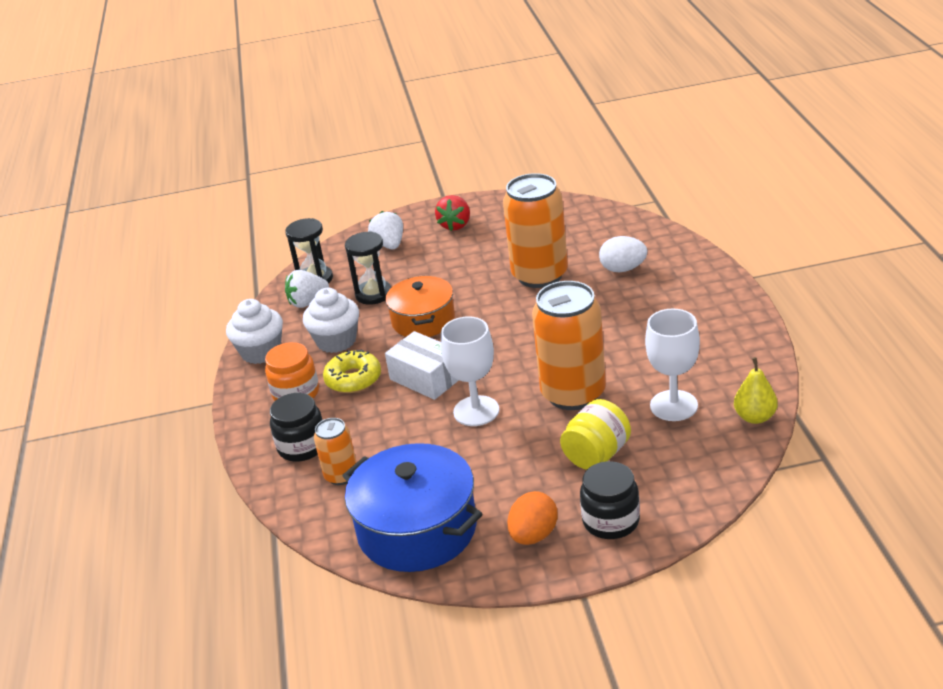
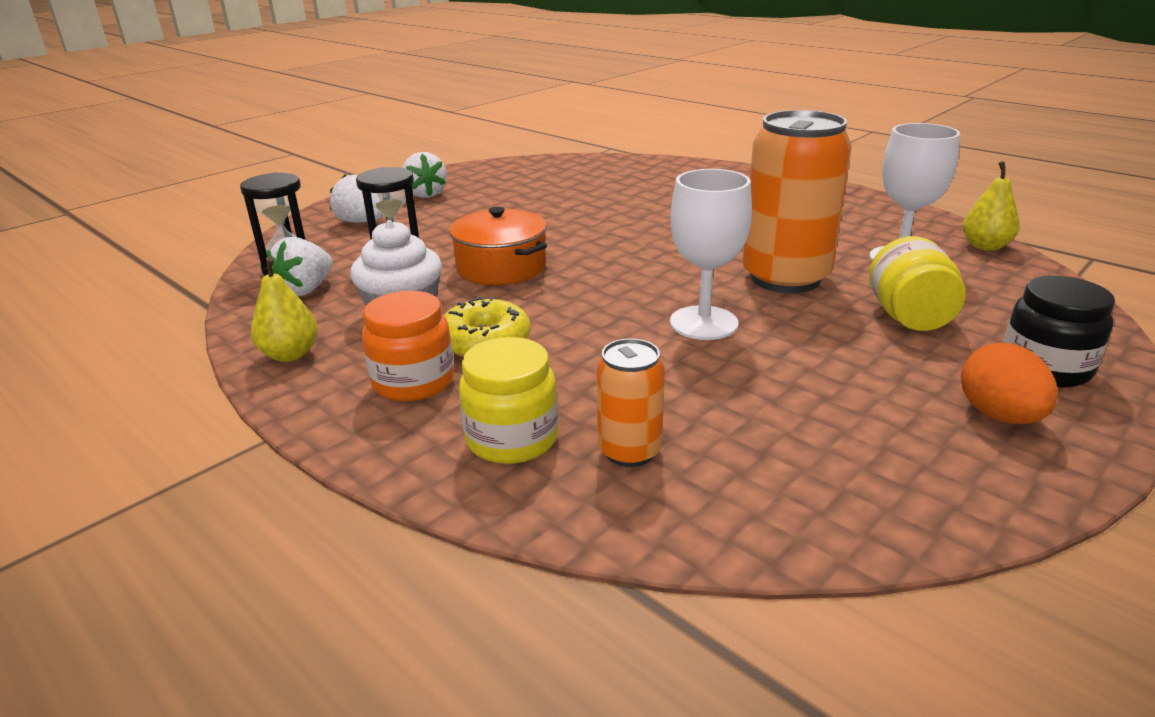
camera: 40 degrees left, 5 degrees down
white cupcake [226,299,283,364] -> yellow pear [251,257,318,362]
black jar [270,393,323,462] -> yellow jar [459,337,558,464]
blue pot [342,443,482,572] -> none
white box [385,331,459,400] -> none
red strawberry [435,195,470,231] -> white strawberry [402,152,447,198]
orange can [503,173,568,288] -> none
white egg [599,236,647,272] -> none

